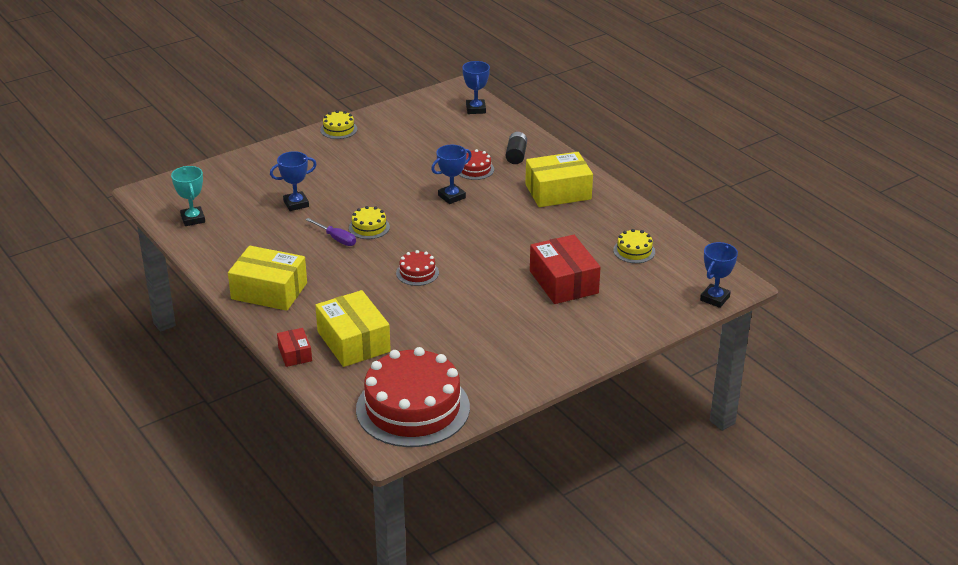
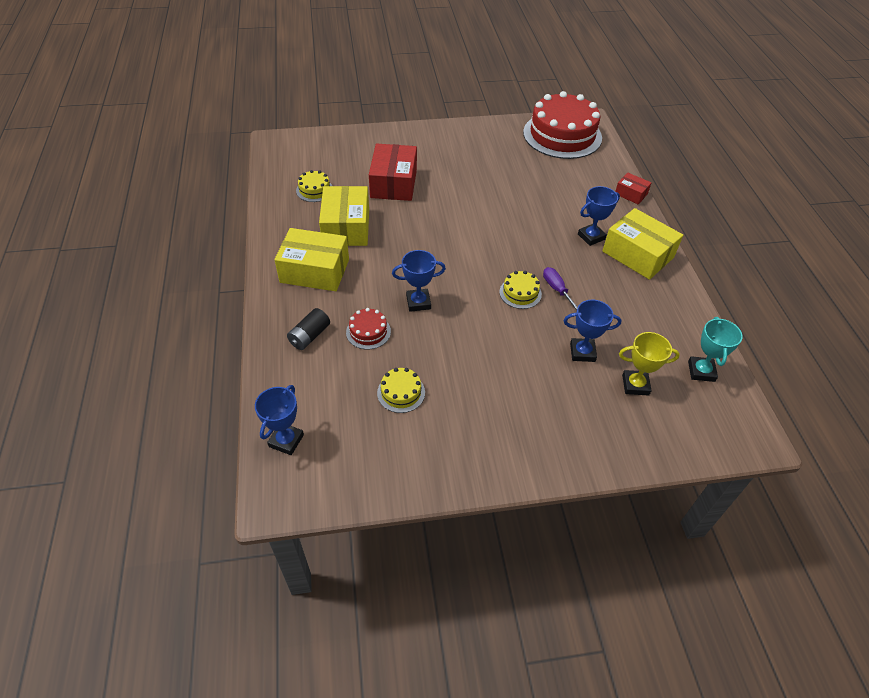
camera: 155 degrees left, 15 degrees up
red box [277,328,312,367] -> red box turned 60 degrees counterclockwise [615,172,651,205]
yellow box [315,290,391,367] -> yellow box moved to [319,186,369,246]
yellow cake [320,110,357,139] -> yellow cake moved to [377,368,425,413]
red cake [396,250,439,286] -> none
blue trophy [700,242,738,308] -> blue trophy moved to [578,186,620,246]
none -> yellow trophy [619,332,680,396]

